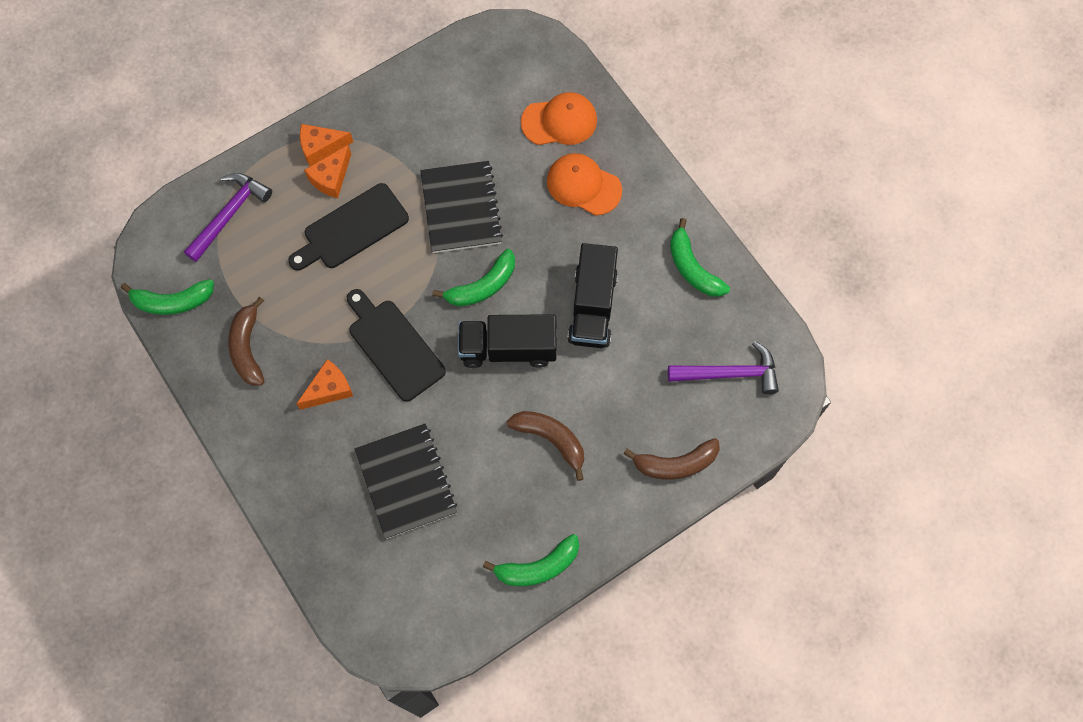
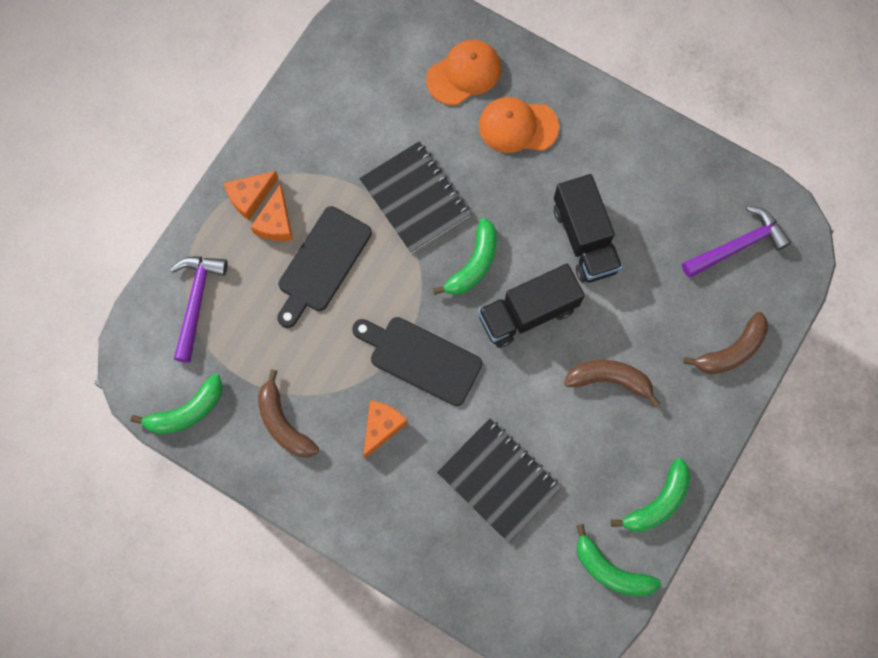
camera: 25 degrees left, 5 degrees up
green banana [670,218,730,297] -> green banana moved to [577,524,661,596]

